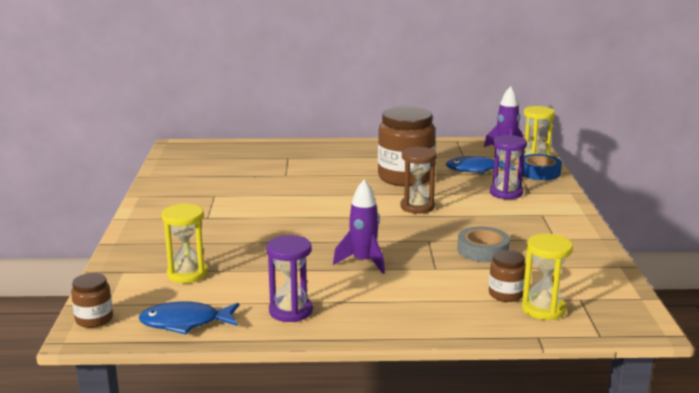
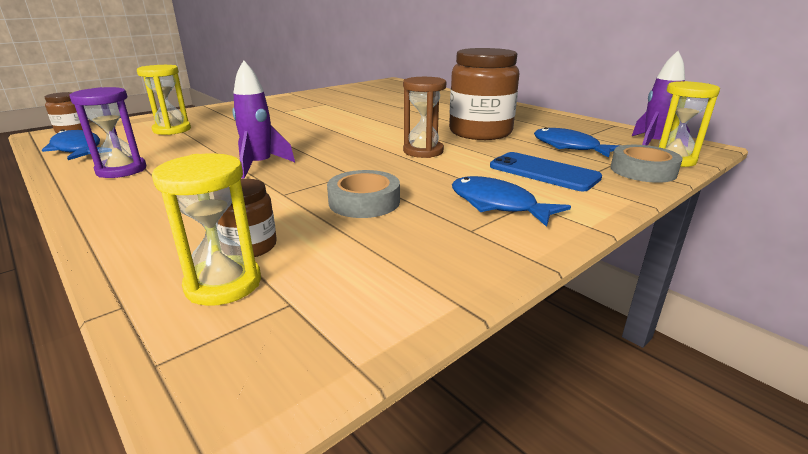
camera: 50 degrees right, 5 degrees up
purple hourglass [490,135,527,200] -> blue phone [490,152,602,191]
blue tape [522,154,562,180] -> grey tape [611,145,683,183]
none -> blue fish [452,176,571,227]

